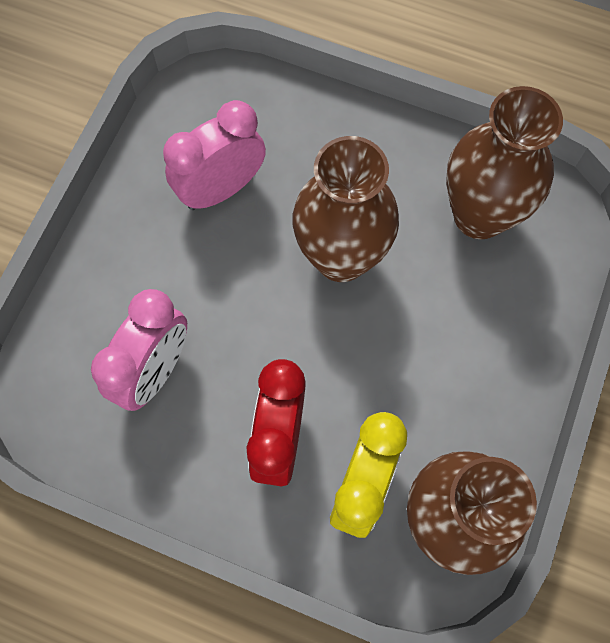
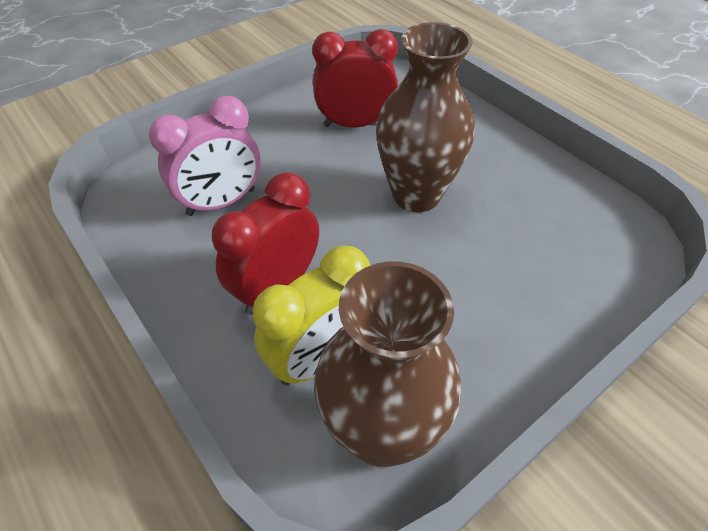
camera: 30 degrees right, 20 degrees down
pink clock [163,100,266,210] -> red clock [312,29,398,127]
brown vase [446,86,563,239] -> none

